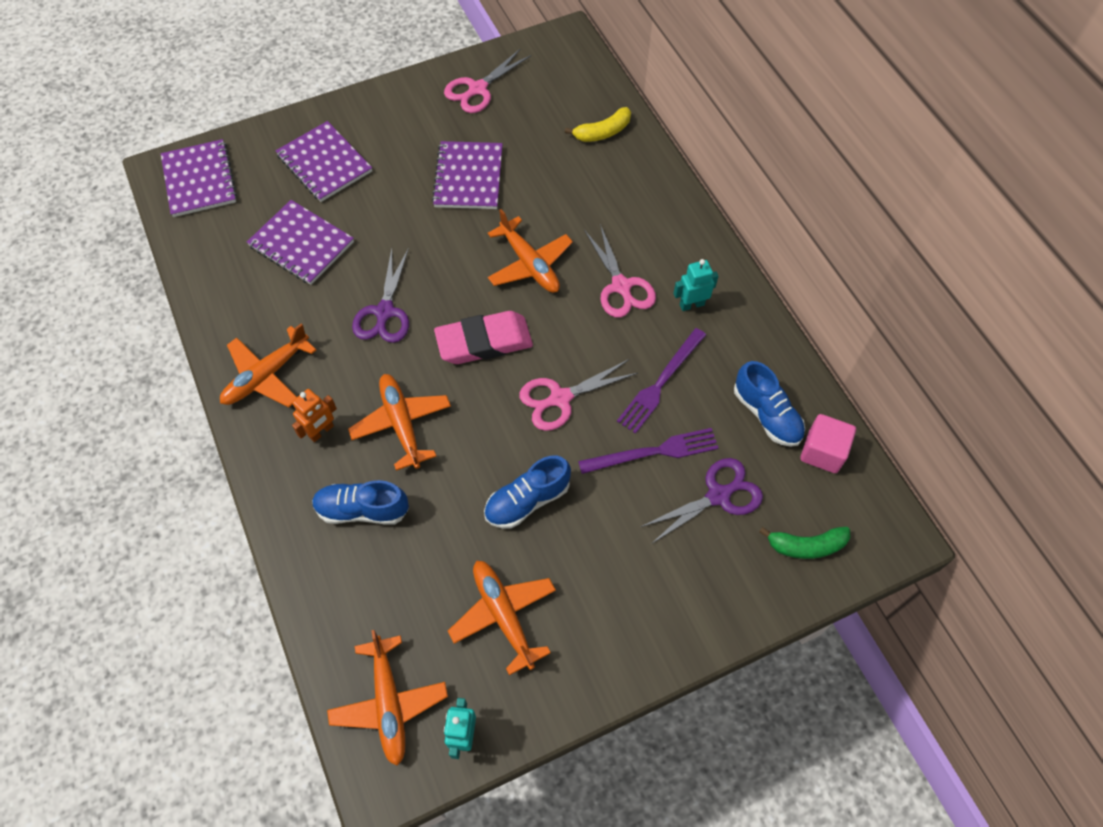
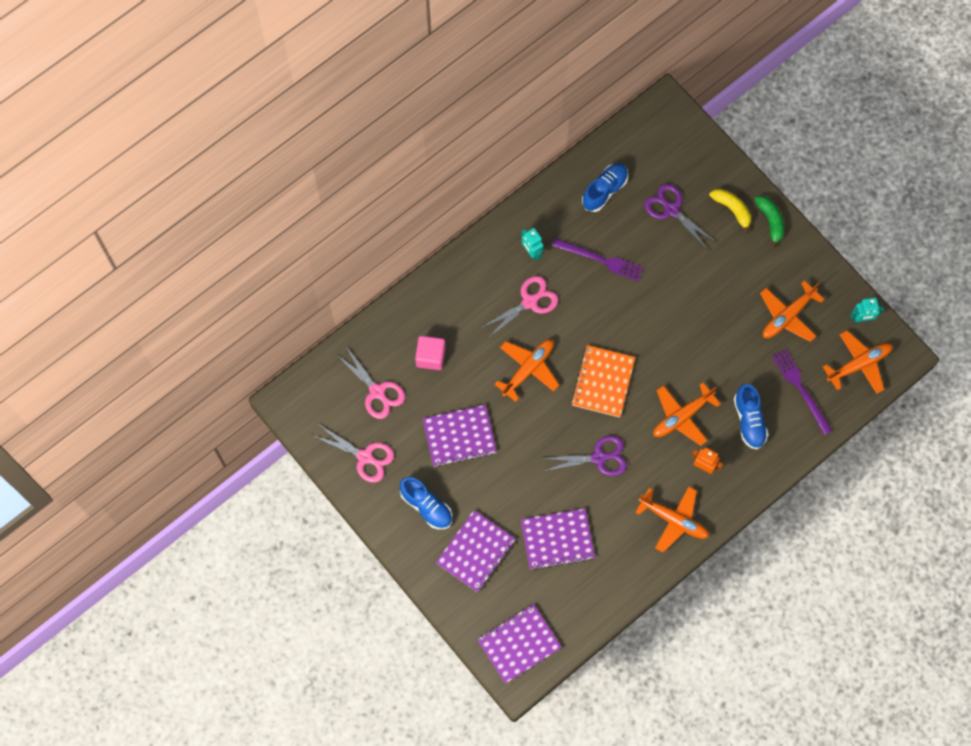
camera: 105 degrees left, 10 degrees up
purple notebook [247,200,354,285] -> purple notebook turned 60 degrees clockwise [521,508,595,570]
pink eraser [434,311,533,364] -> orange notebook [571,345,635,417]
blue shoe [484,456,571,529] -> blue shoe moved to [400,477,452,529]
pink scissors [519,359,638,431] -> pink scissors moved to [337,348,405,419]
yellow banana [565,107,631,142] -> yellow banana moved to [709,189,751,234]
purple fork [578,428,718,474] -> purple fork moved to [772,349,833,435]
green banana [759,527,850,559] -> green banana moved to [755,196,784,249]
pink cube [800,414,856,473] -> pink cube moved to [415,336,445,370]

